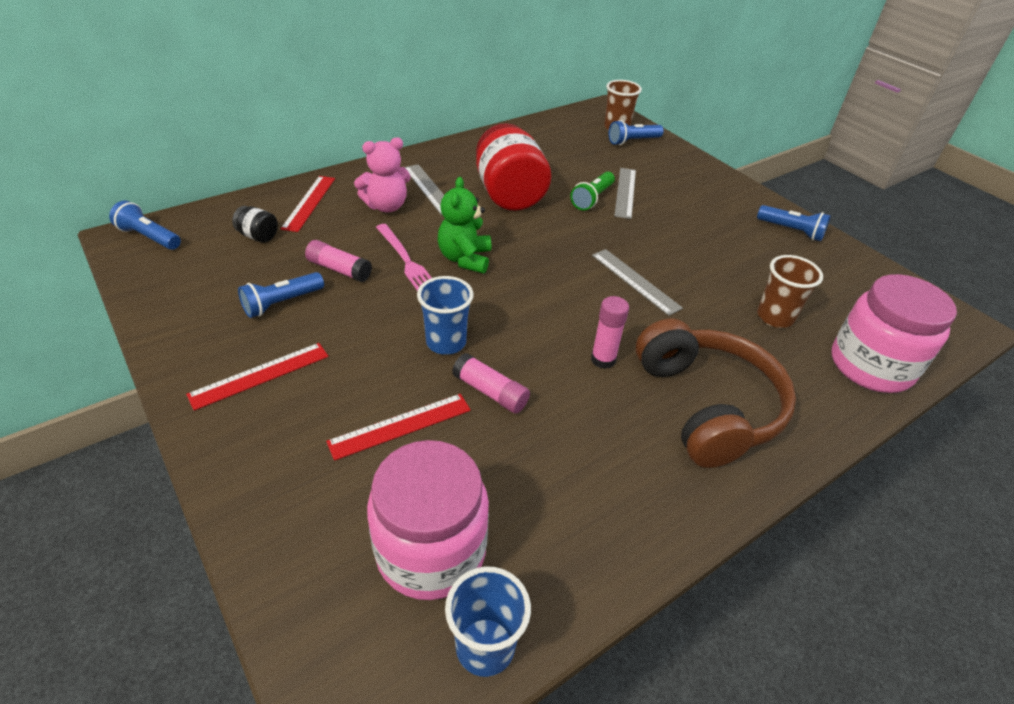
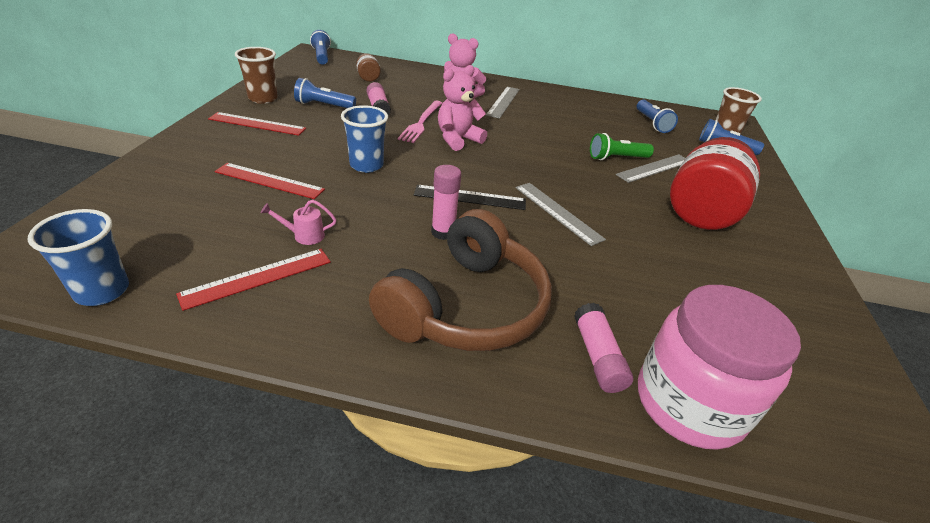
camera: 45 degrees right, 5 degrees down
black jar [232,206,278,243] -> brown jar [356,53,381,82]
red ruler [280,176,335,232] -> red ruler moved to [176,249,331,311]
pink jar [367,440,489,600] -> none
green teddy bear [438,177,491,273] -> pink teddy bear [438,65,487,151]
pink glue stick [452,353,530,414] -> pink glue stick moved to [574,303,633,393]
red jar [476,123,551,211] -> red jar moved to [670,137,760,230]
grey ruler [592,249,683,316] -> grey ruler turned 45 degrees counterclockwise [515,183,606,246]
blue flashlight [757,205,831,241] -> blue flashlight moved to [637,100,678,133]
brown cup [757,255,823,328] -> brown cup moved to [235,47,278,104]
none -> pink watering can [261,200,337,245]
none -> black ruler [414,185,526,210]

